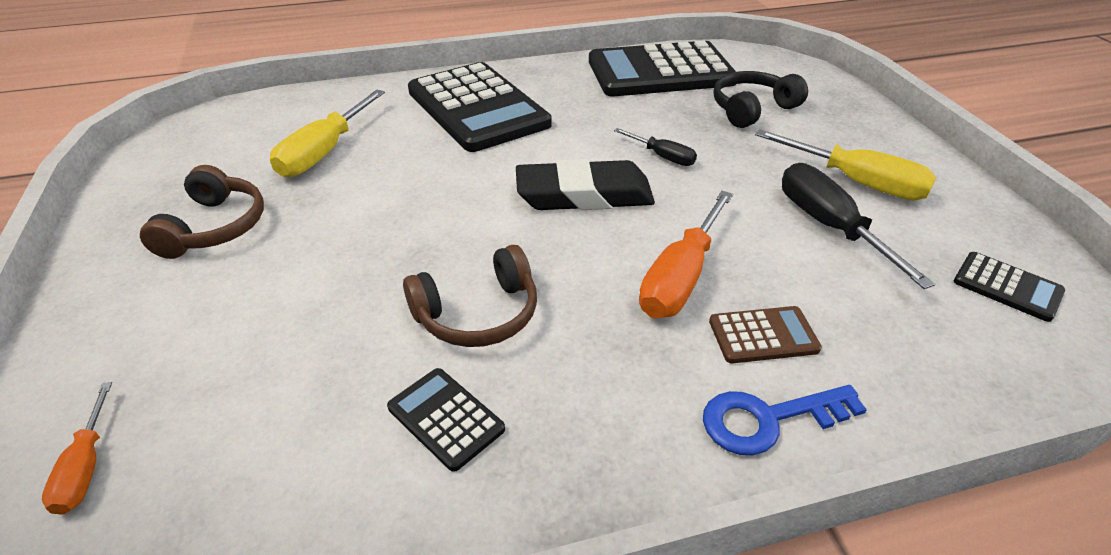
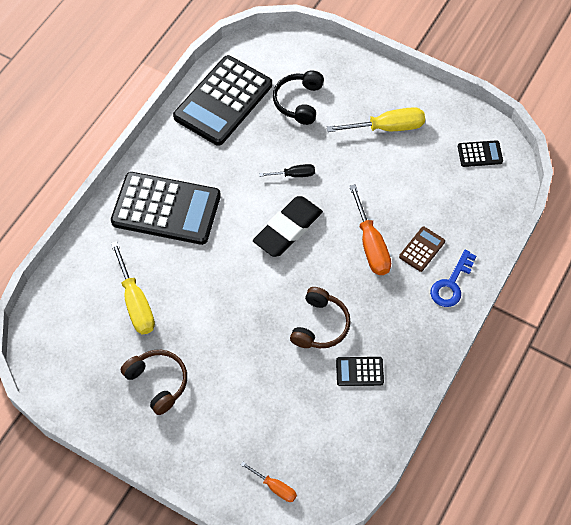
camera: 45 degrees left, 20 degrees up
black screwdriver [782,163,935,289] -> none

